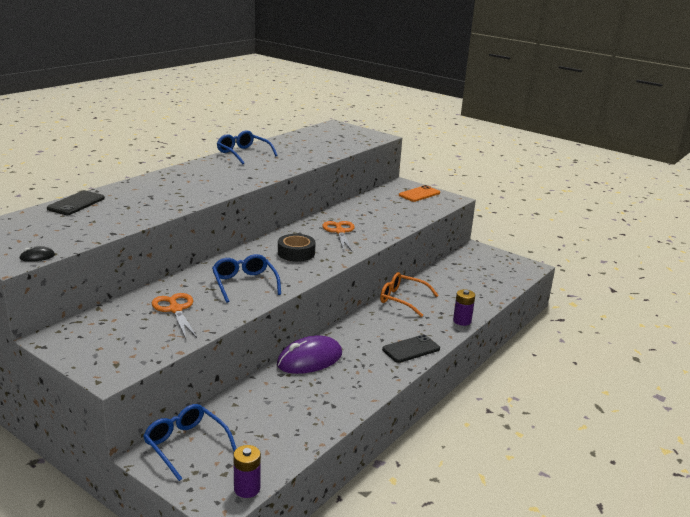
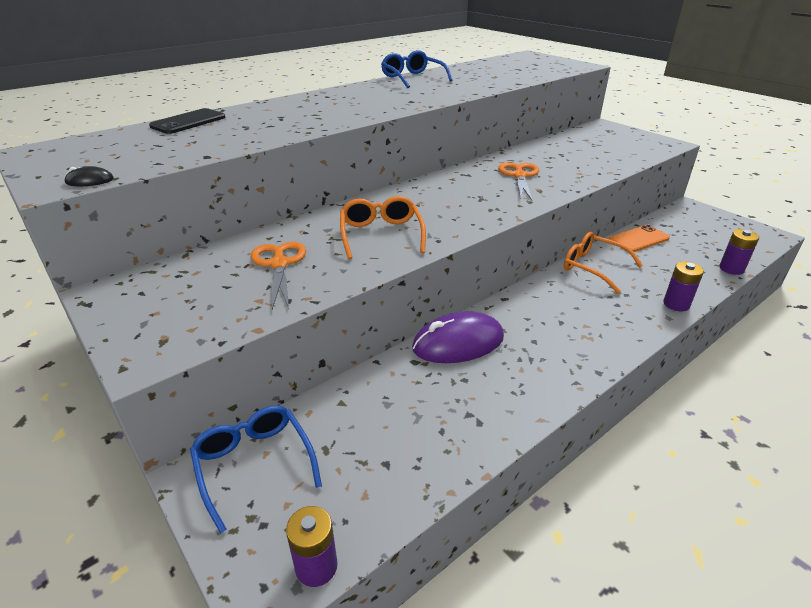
camera: 15 degrees right, 10 degrees up
blue glasses [212,254,281,303] -> orange glasses [340,196,426,259]
black tape [278,234,316,262] -> none
black phone [382,334,440,363] -> none
orange phone [399,185,440,202] -> orange phone moved to [609,225,670,252]
none -> purple battery [719,229,759,275]

